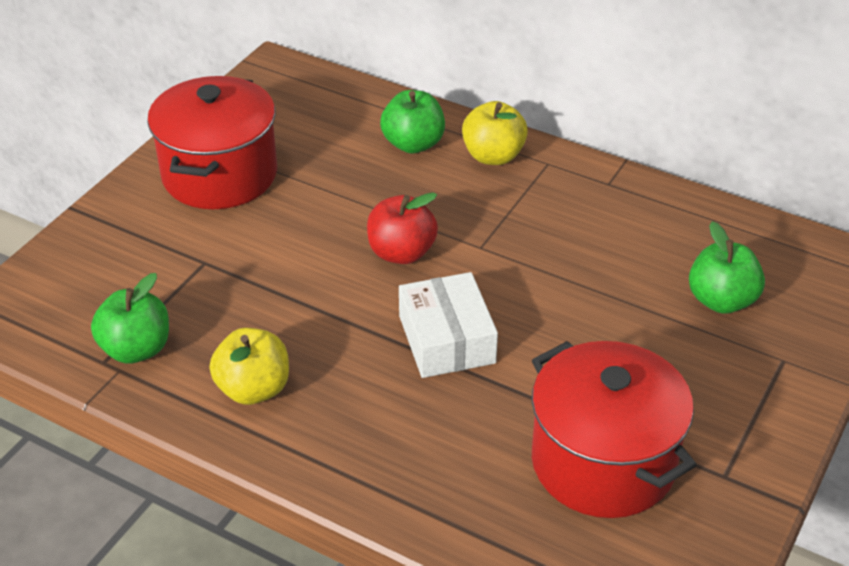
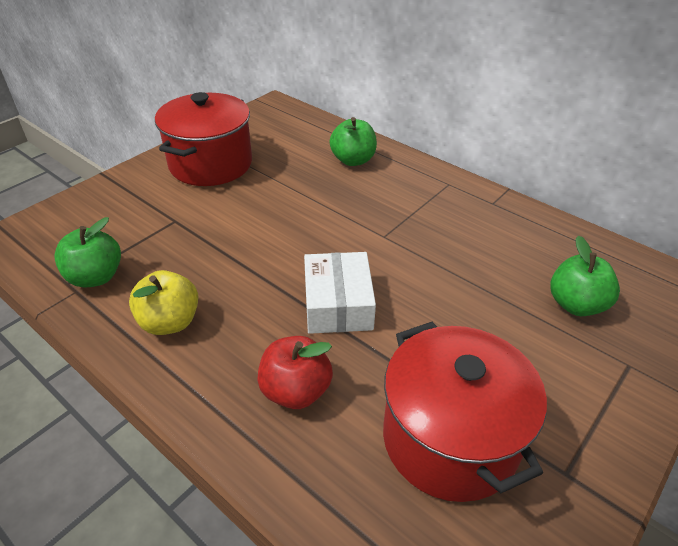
camera: 10 degrees right, 0 degrees up
red apple [367,192,438,264] -> red apple moved to [257,336,333,409]
yellow apple [462,101,528,165] -> none

